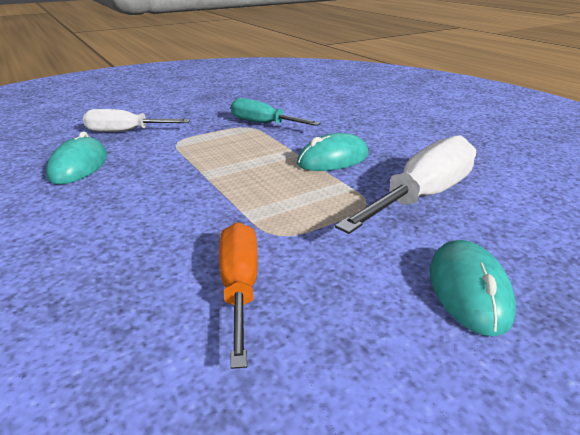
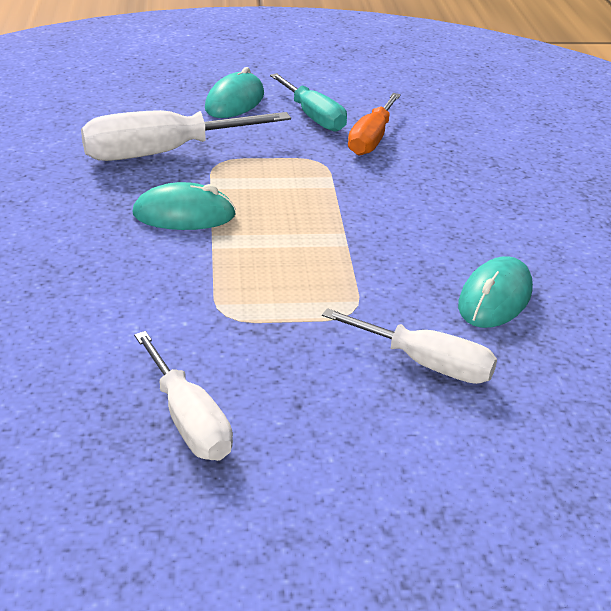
camera: 155 degrees left, 5 degrees up
turquoise screwdriver [231,98,321,126] -> turquoise screwdriver moved to [270,73,347,132]
none -> white screwdriver [134,331,233,461]

